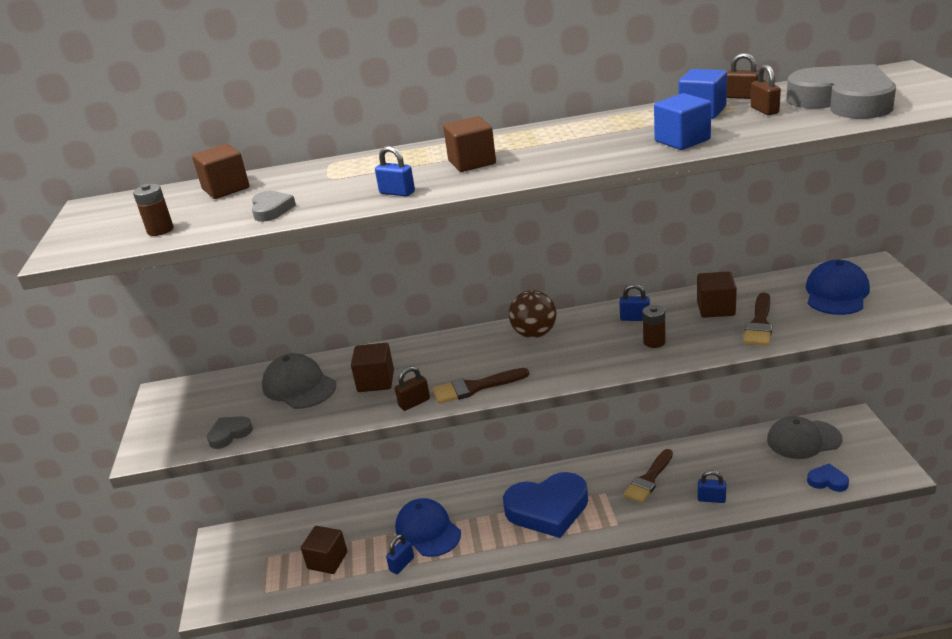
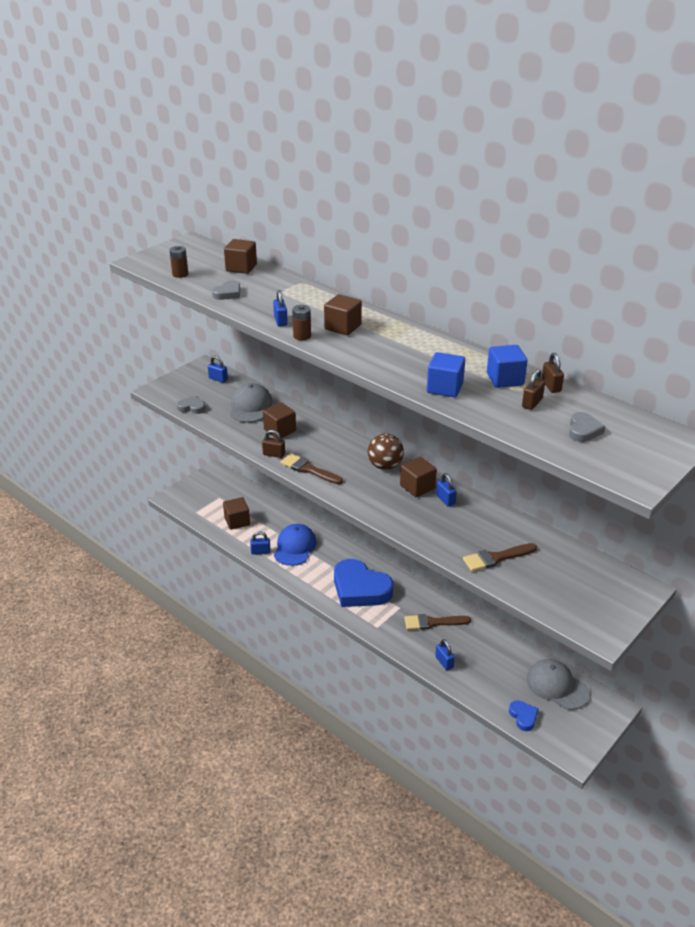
camera: 45 degrees right, 5 degrees up
brown battery [643,305,666,348] -> brown battery moved to [292,305,311,340]
brown cube [697,271,737,318] -> brown cube moved to [400,457,437,497]
grey heart [786,64,896,119] -> grey heart [569,412,605,442], size x0.44
blue cap [806,260,870,315] -> none
none -> blue padlock [208,356,228,383]

